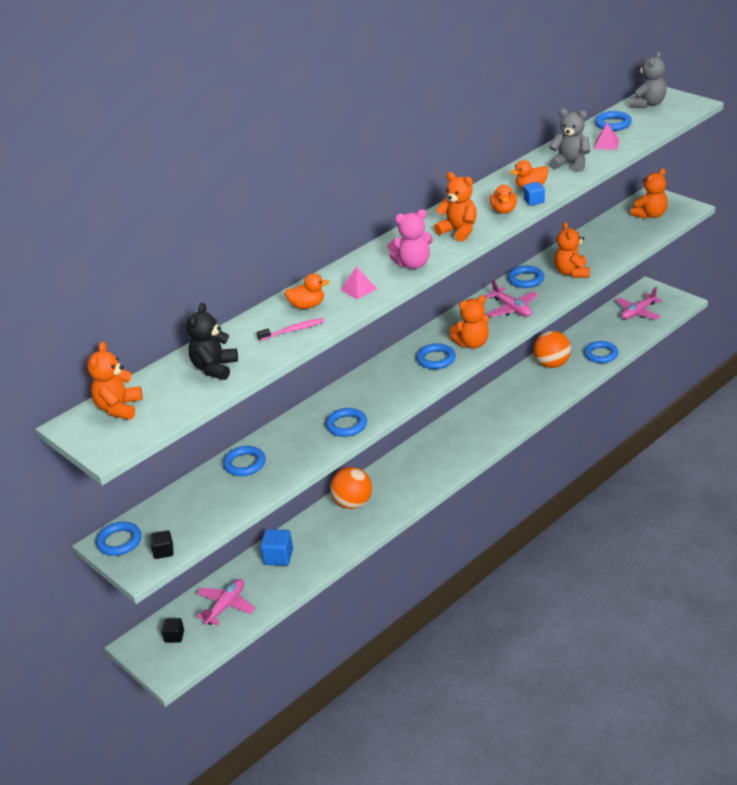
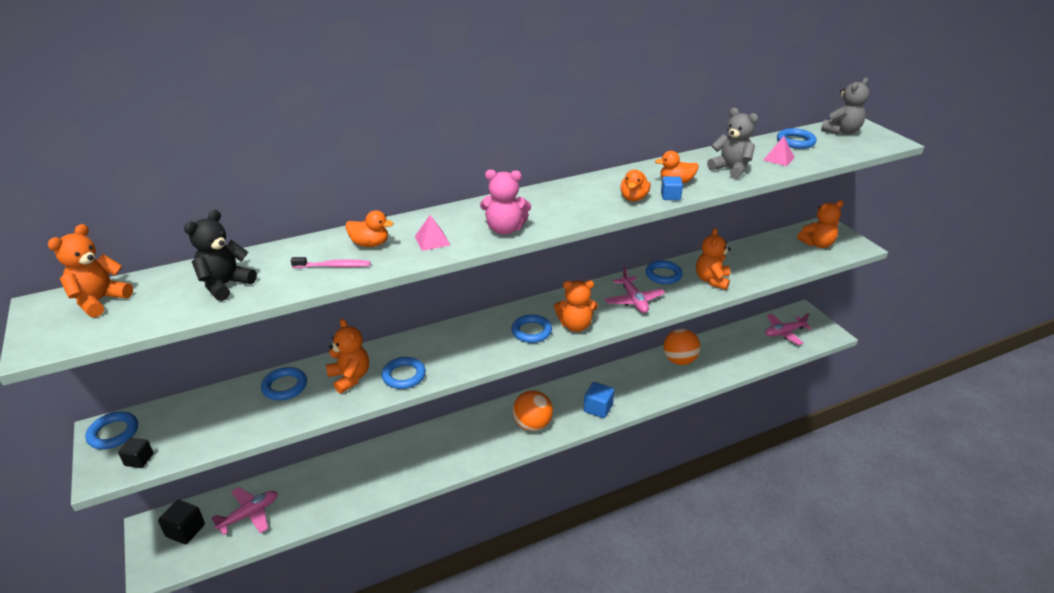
camera: 15 degrees right, 0 degrees up
black cube [161,618,184,643] -> black cube [158,500,205,544], size x1.57
blue cube [260,529,293,566] -> blue cube moved to [584,382,614,418]
orange ball [330,467,372,509] -> orange ball moved to [513,390,553,431]
orange teddy bear [434,172,477,242] -> orange teddy bear moved to [326,318,369,394]
blue ring [584,341,618,363] -> none

